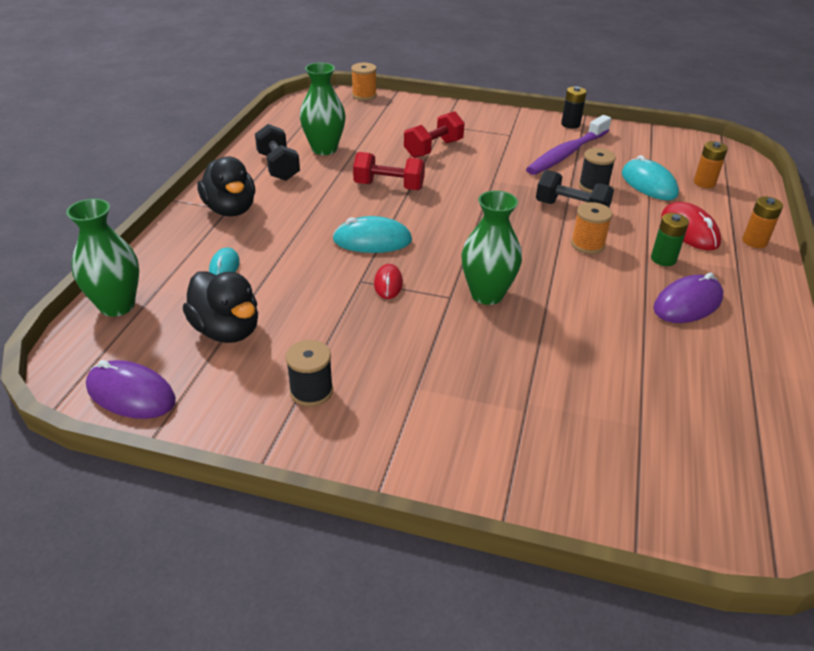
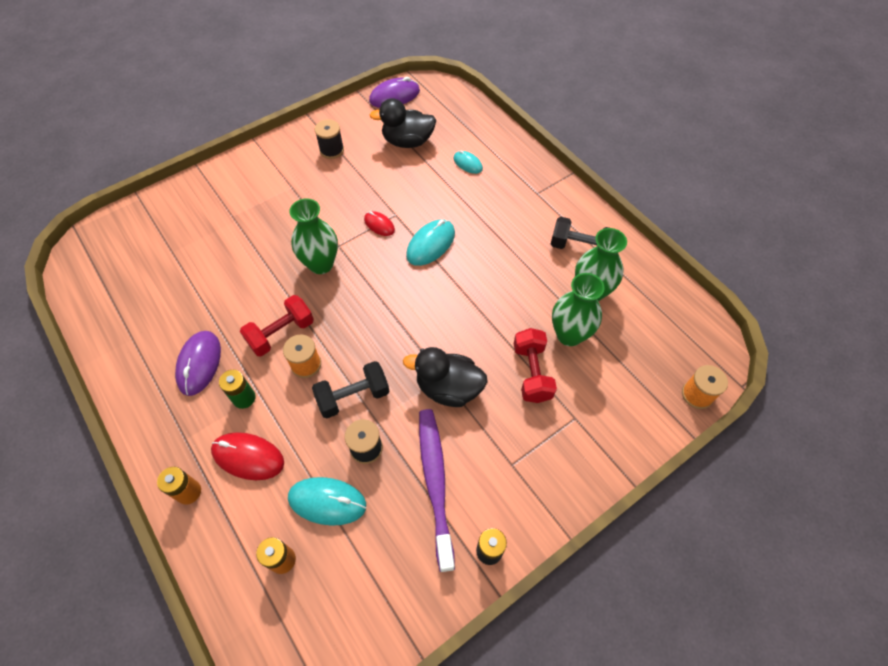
camera: 130 degrees right, 20 degrees up
green vase [66,199,139,317] -> green vase moved to [552,273,605,346]
black duck [197,157,255,217] -> black duck moved to [403,347,488,407]
red dumbbell [353,152,425,190] -> red dumbbell moved to [240,295,314,356]

